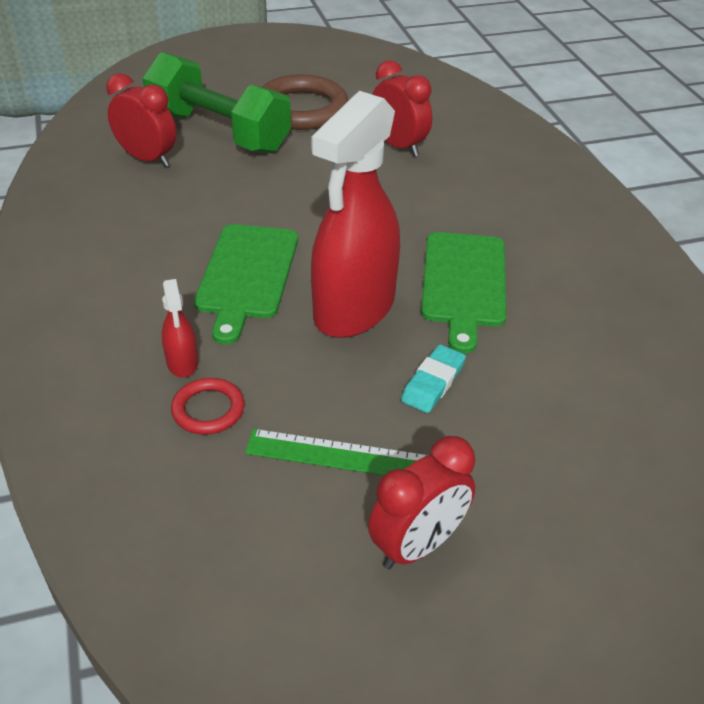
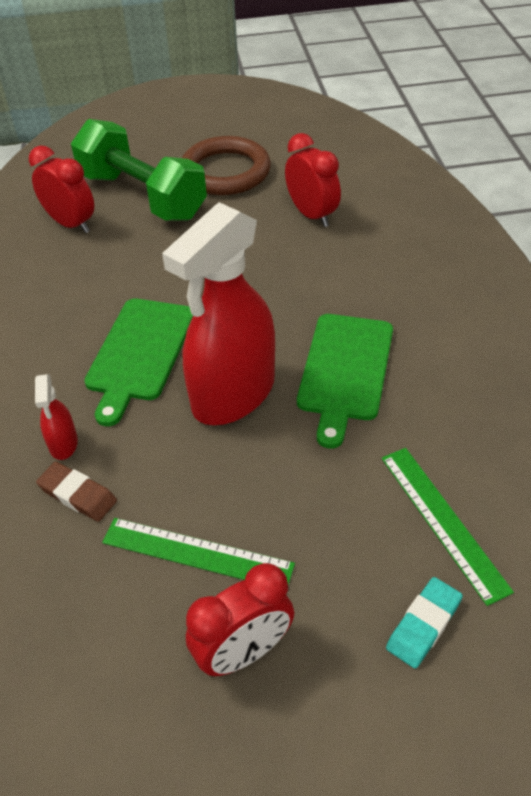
camera: 10 degrees right, 5 degrees up
red ring [171,378,244,435] -> brown eraser [36,462,117,522]
turquoise eraser [401,344,466,413] -> turquoise eraser moved to [386,577,463,668]
none -> green ruler [382,448,514,606]

